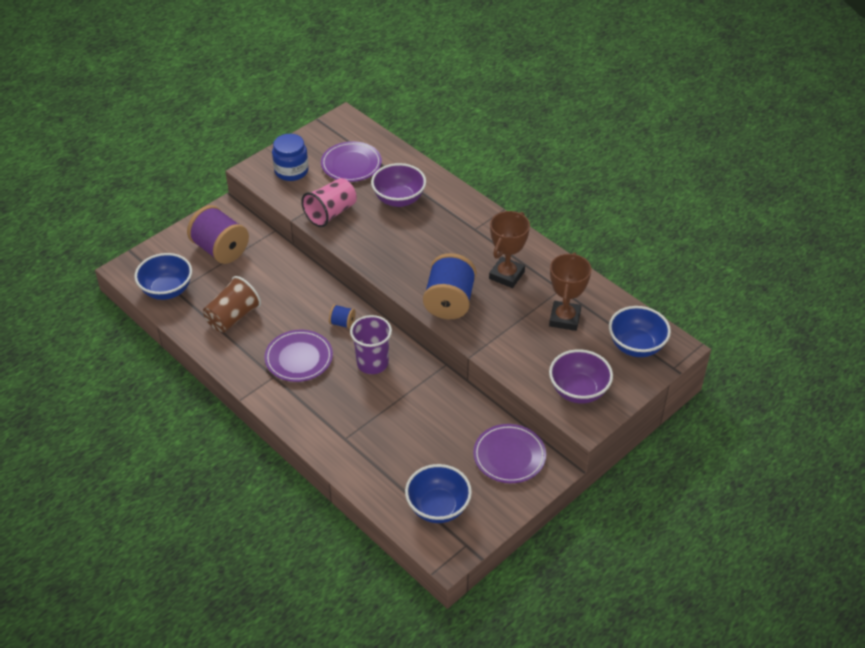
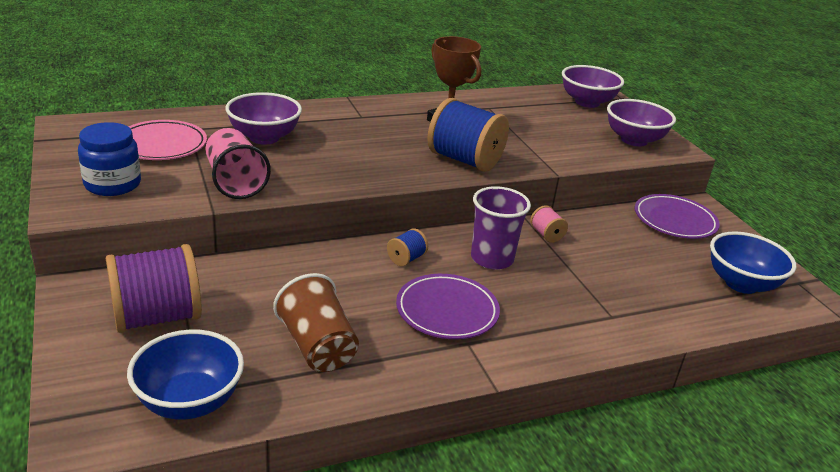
camera: 70 degrees left, 15 degrees down
purple plate [321,141,382,182] -> pink plate [128,120,207,160]
brown trophy [549,252,591,331] -> none
blue bowl [609,306,671,357] -> purple bowl [562,65,624,108]
none -> pink spool [530,205,568,243]

